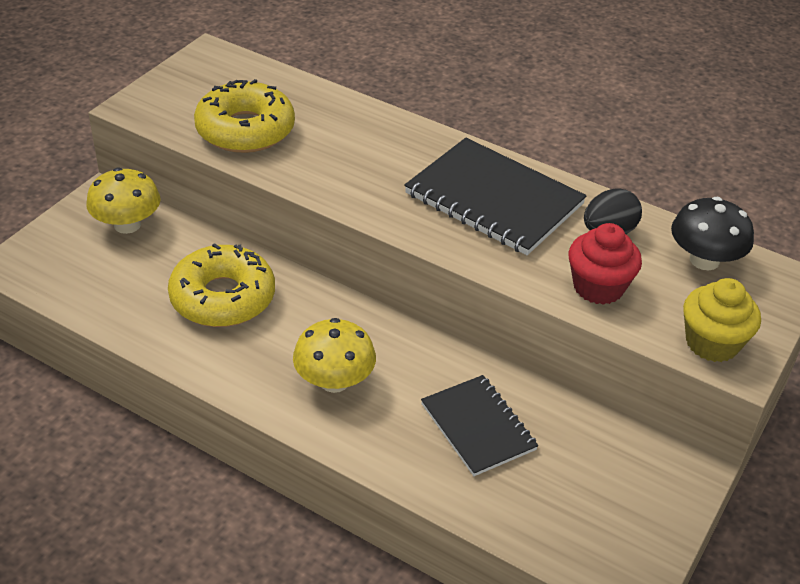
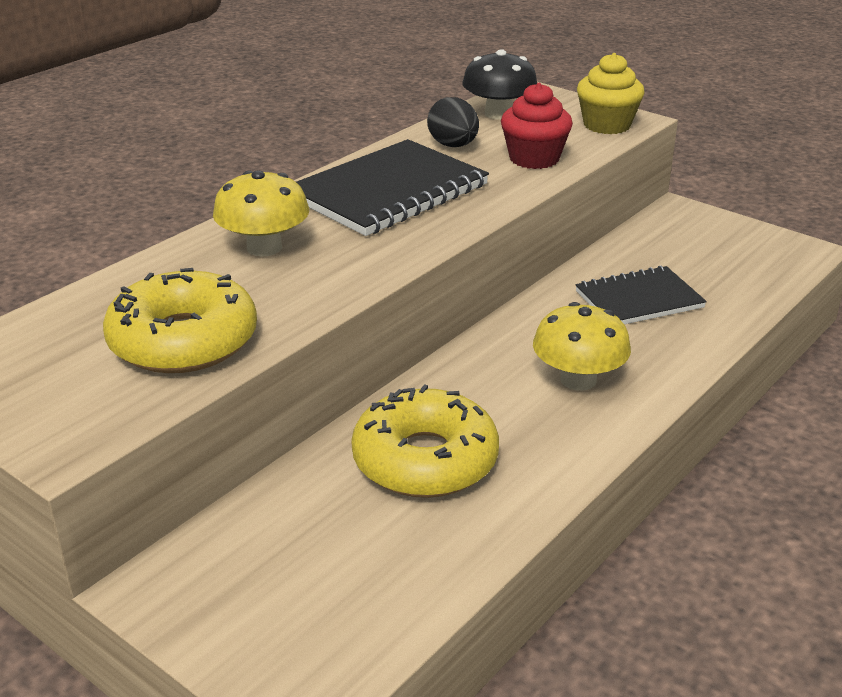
camera: 80 degrees left, 10 degrees down
yellow mushroom [86,168,161,234] -> yellow mushroom moved to [213,170,309,256]

